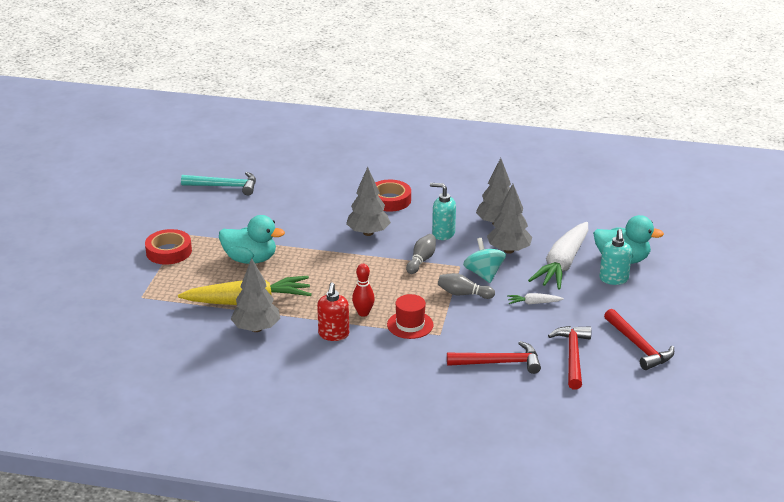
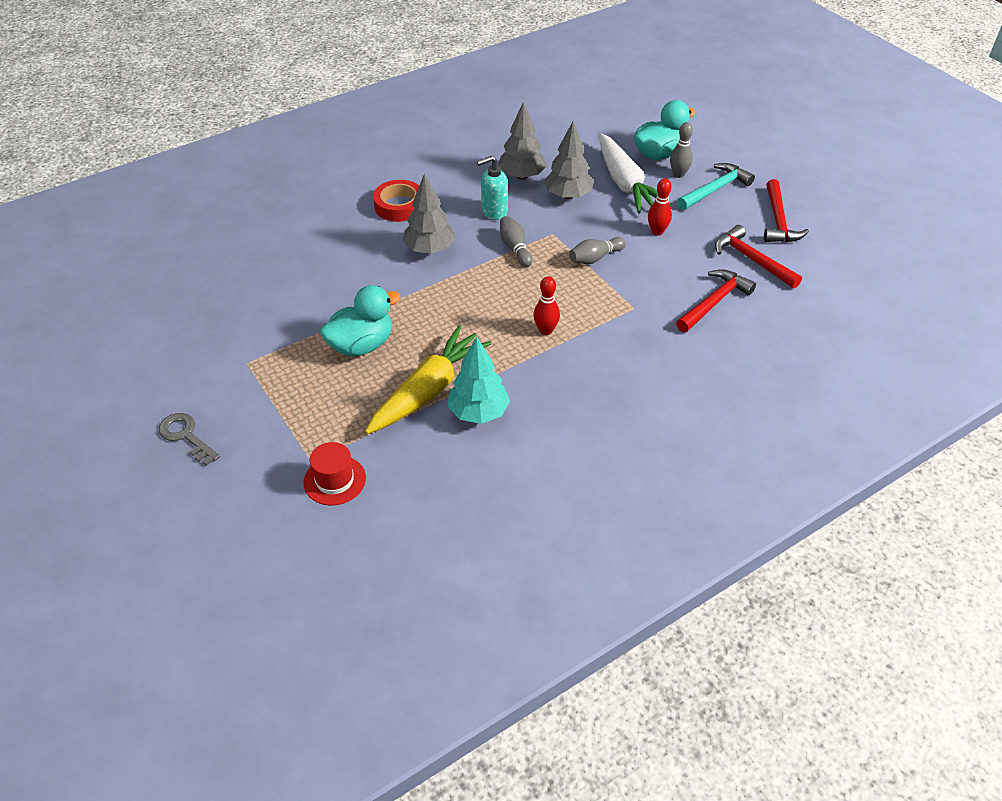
camera: 45 degrees left, 15 degrees up
red tape [145,229,192,264] -> none
turquoise hammer [181,172,256,195] -> turquoise hammer moved to [677,163,755,210]
grey tree [231,258,281,332] -> turquoise tree [448,336,510,424]
red soap dispenser [317,283,349,341] -> none
red hat [387,294,434,339] -> red hat moved to [304,442,366,506]
turquoise spinning top [463,238,506,283] -> none
white carrot [507,293,564,304] -> red bowling pin [648,178,672,236]
turquoise soap dispenser [599,229,632,285] -> grey bowling pin [670,122,693,178]
red hammer [604,309,674,370] -> red hammer turned 75 degrees clockwise [764,179,809,242]
none -> grey key [159,413,220,466]

